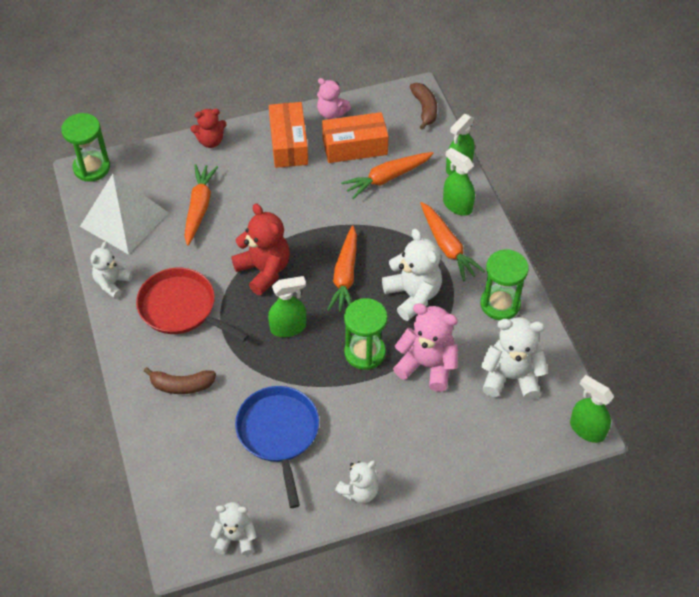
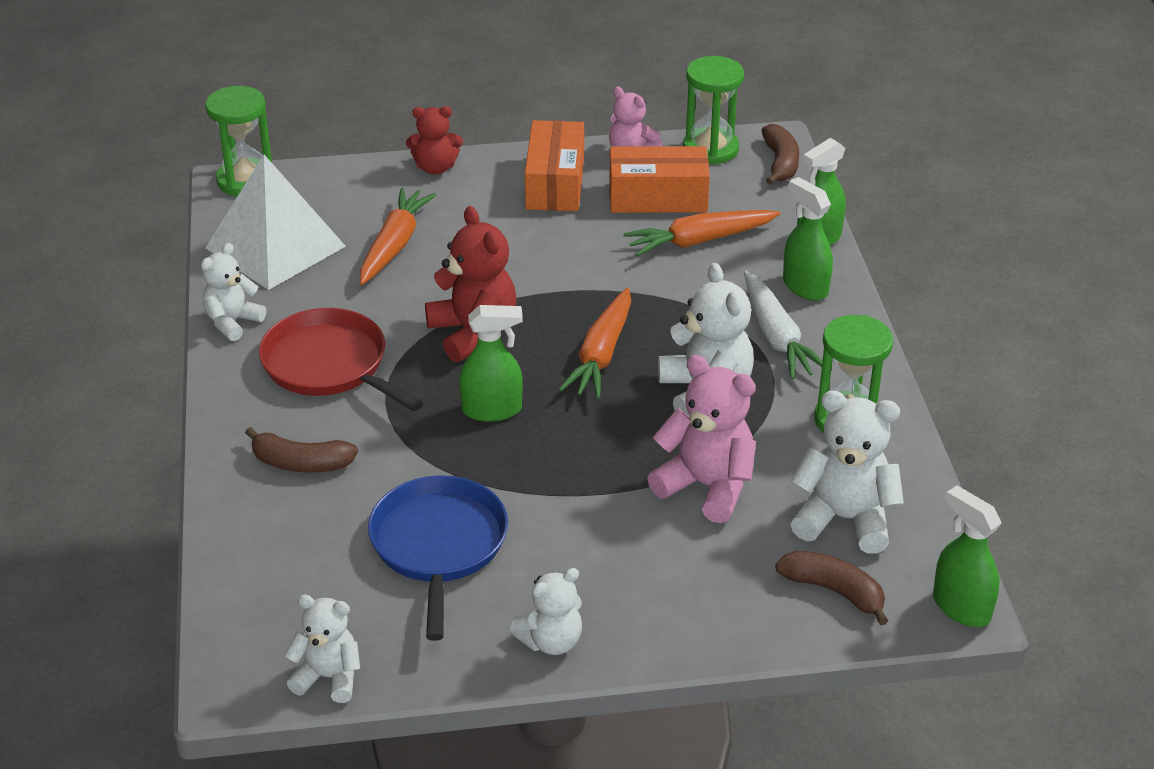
camera: 10 degrees right, 15 degrees down
green hourglass [344,298,387,370] -> green hourglass moved to [683,56,744,165]
orange carrot [420,202,485,281] -> white carrot [744,271,823,379]
none -> brown banana [775,551,888,625]

